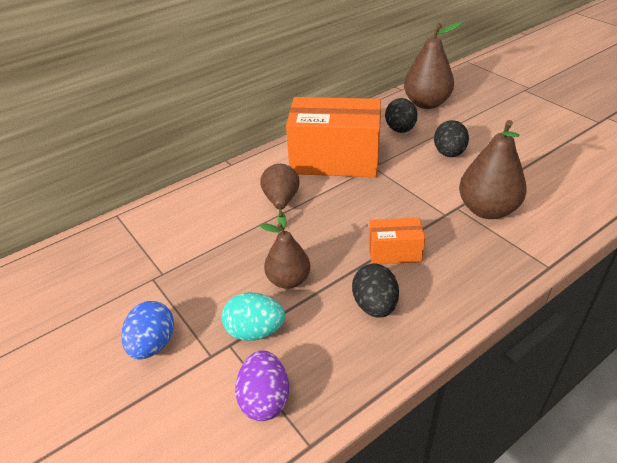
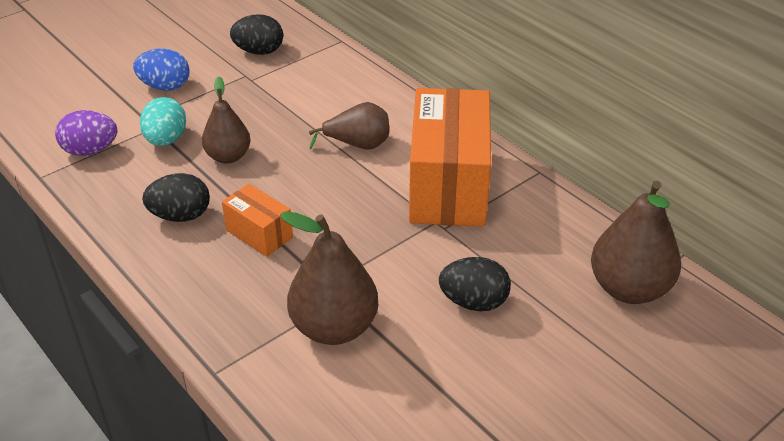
camera: 85 degrees right, 0 degrees up
orange box [369,218,425,264] -> orange box turned 45 degrees counterclockwise [222,184,293,257]
black egg [385,98,418,133] -> black egg moved to [230,14,283,55]

